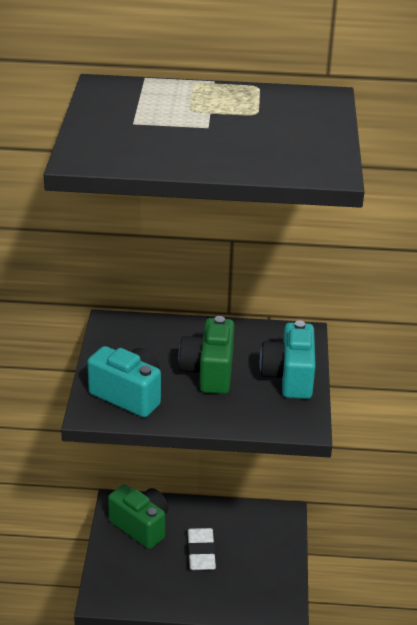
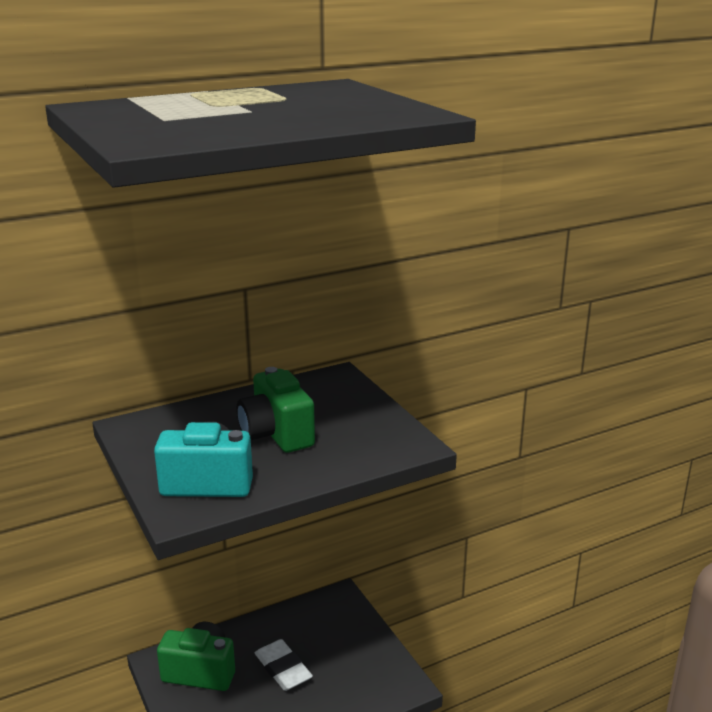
camera: 30 degrees left, 10 degrees down
turquoise camera [260,320,316,399] -> none

